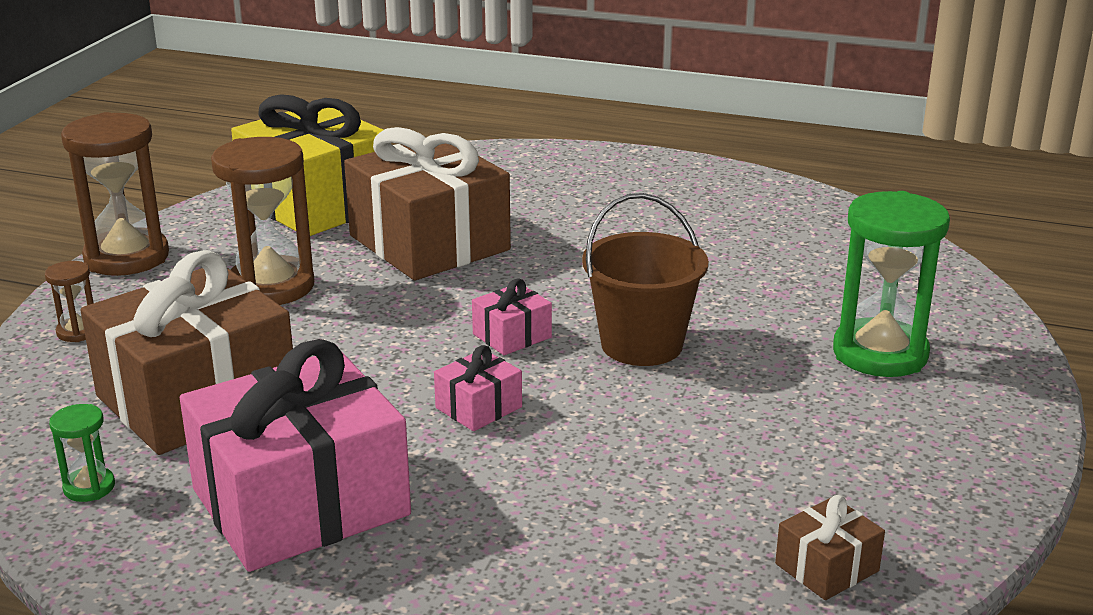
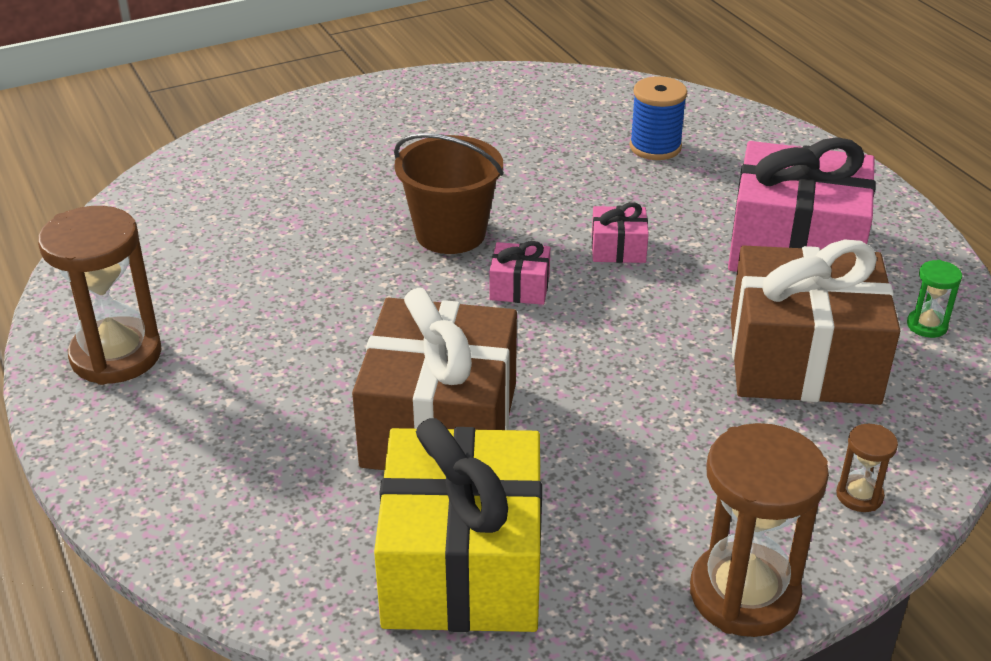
camera: 135 degrees left, 10 degrees up
brown hourglass [211,137,315,305] -> brown hourglass moved to [38,206,162,385]
brown gift [775,495,885,600] -> none
green hourglass [833,191,950,377] -> none
none -> blue spool [630,76,687,160]

